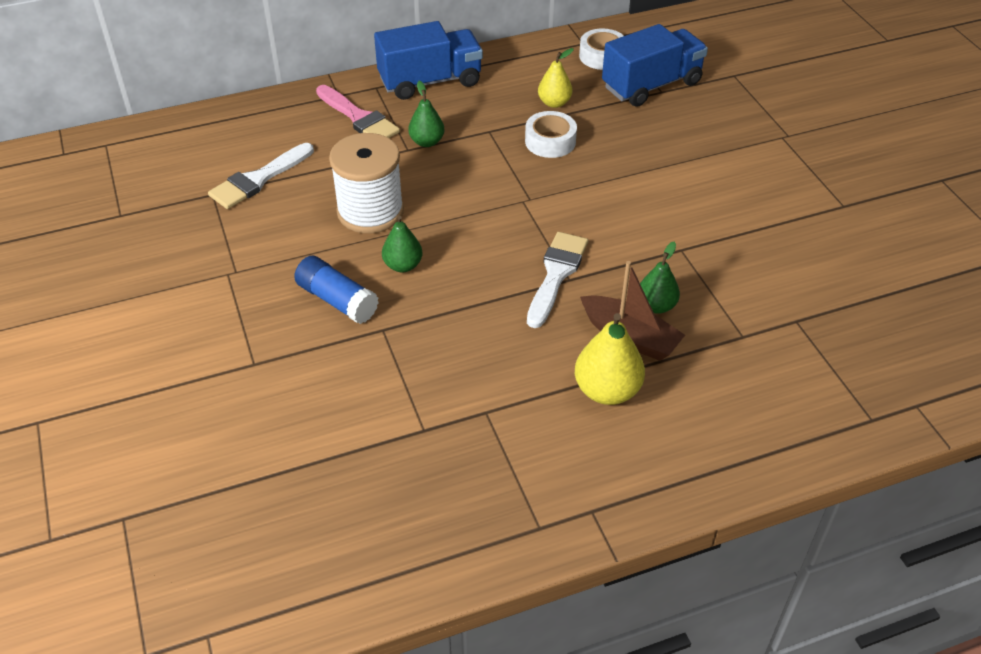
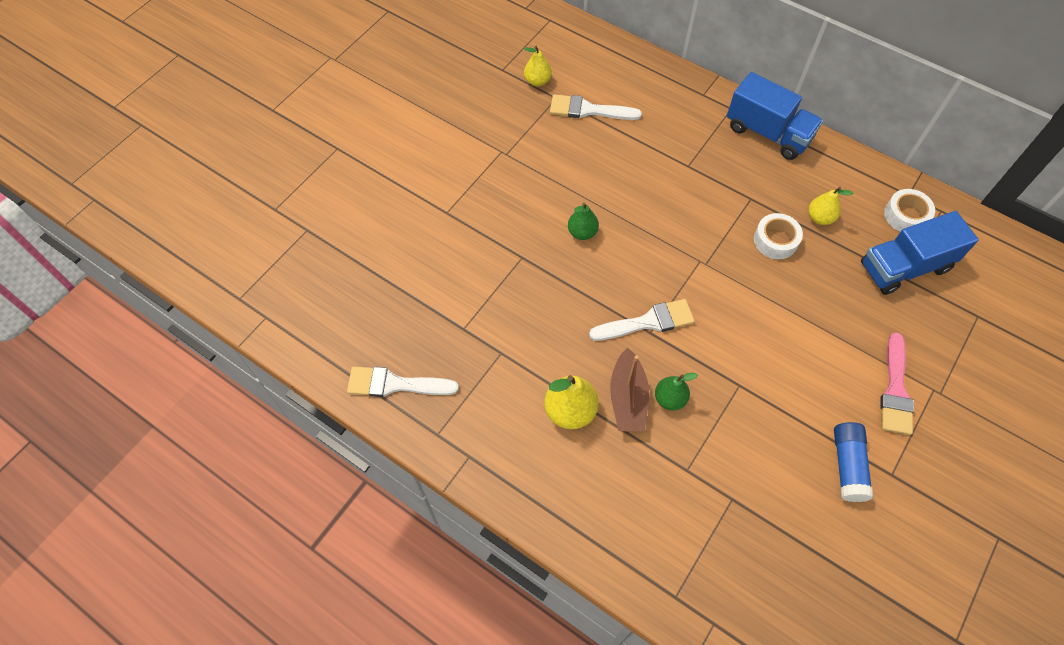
camera: 55 degrees right, 15 degrees up
blue glue stick [294,256,379,324] -> blue glue stick moved to [834,422,873,502]
pink brush [316,85,400,138] -> pink brush moved to [881,332,914,435]
white spool [329,133,404,233] -> none
green pear [408,81,445,147] -> none
blue truck [602,24,708,107] -> blue truck turned 135 degrees clockwise [861,211,979,295]
none -> white brush [347,367,459,397]
none -> yellow pear [524,46,552,87]

